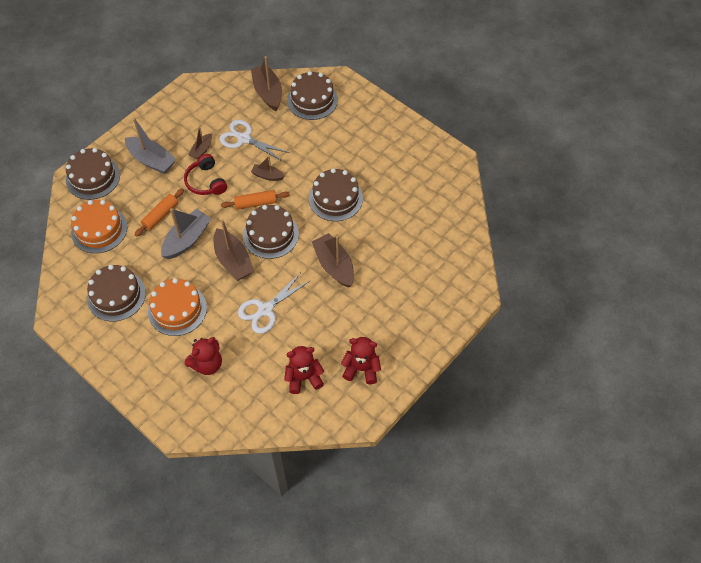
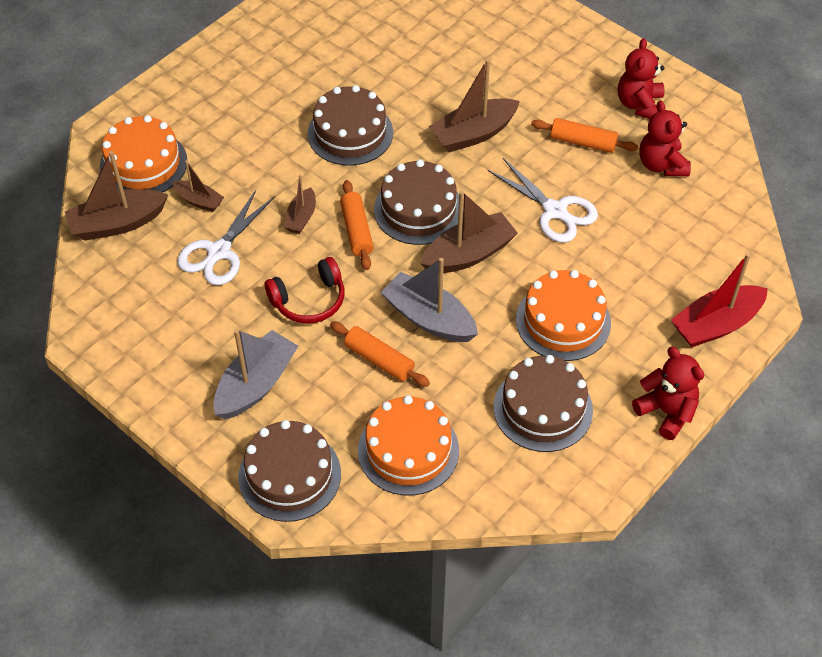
camera: 90 degrees left, 5 degrees down
red teddy bear [185,337,222,375] -> red teddy bear moved to [632,347,704,440]
brown boat [188,126,212,160] -> brown boat moved to [172,160,224,212]
brown cake [287,71,338,120] -> orange cake [100,115,188,192]
none -> orange rolling pin [531,118,638,153]
none -> red boat [671,253,768,347]

